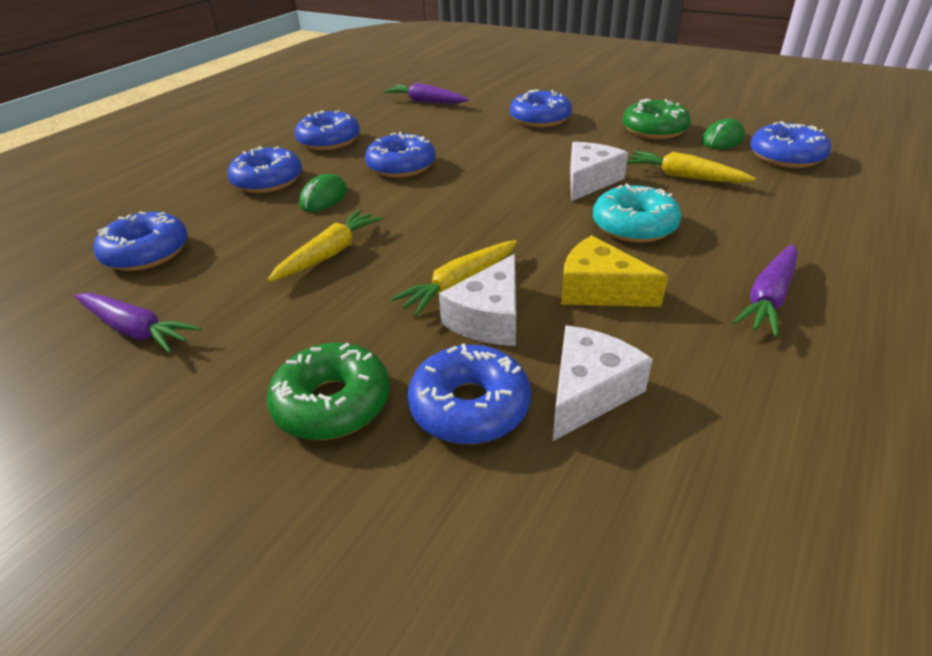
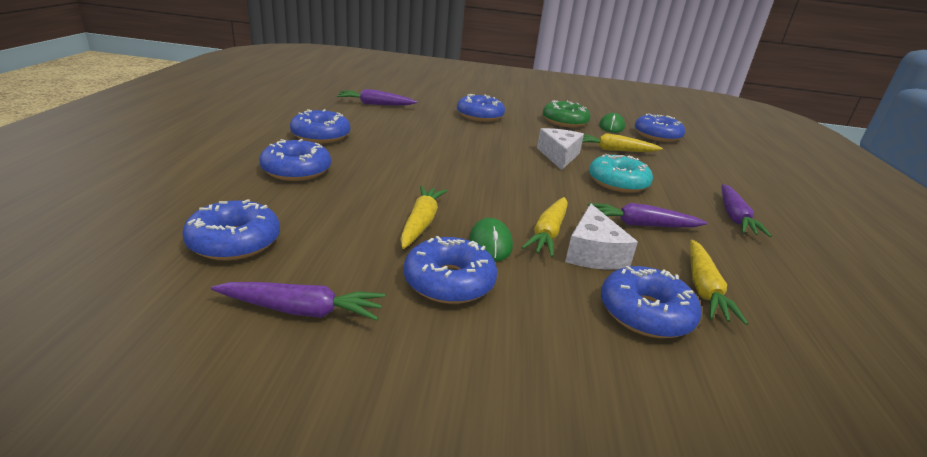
camera: 30 degrees left, 10 degrees down
green donut [267,343,390,440] -> none
green mouse [299,174,347,212] -> green mouse moved to [469,218,513,261]
blue donut [365,132,436,178] -> blue donut moved to [404,236,497,304]
white cheese [553,326,653,441] -> yellow carrot [690,240,748,325]
yellow cheese [561,235,668,307] -> purple carrot [588,203,707,227]

